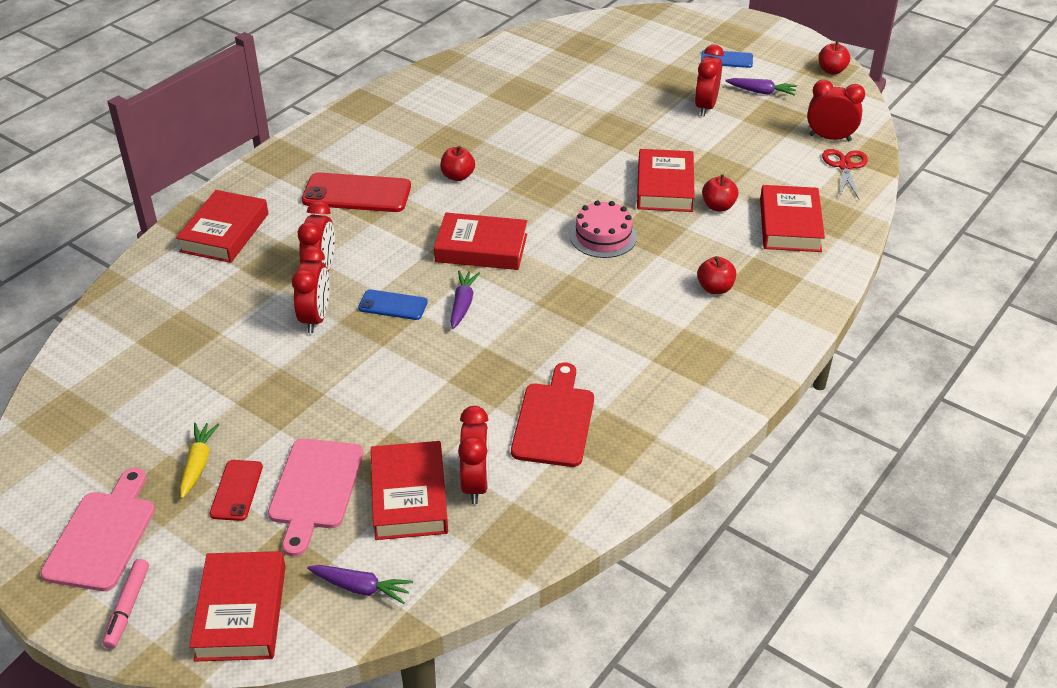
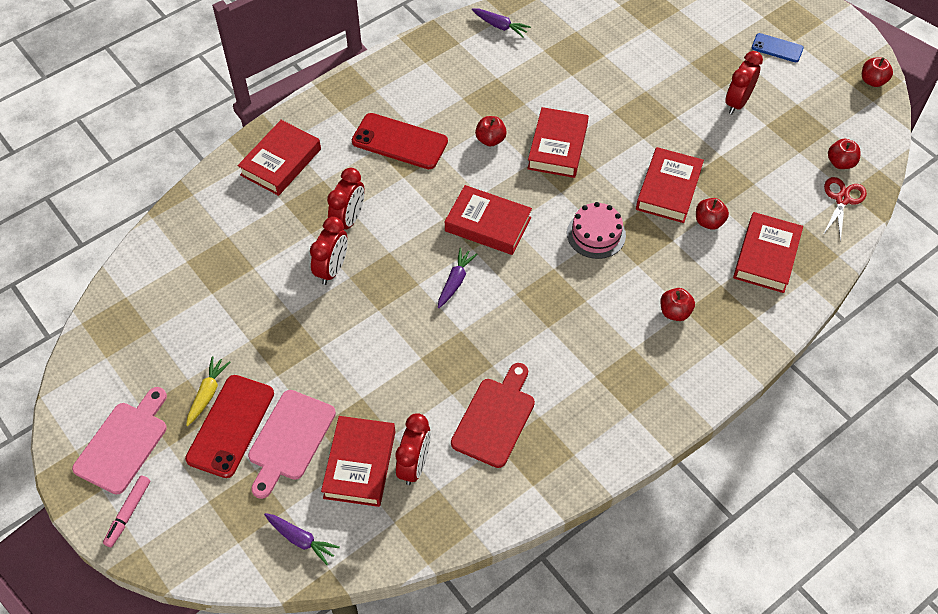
camera: 15 degrees right, 15 degrees up
red book [189,551,286,662] -> red book moved to [527,107,589,178]
red phone [210,460,263,521] -> red phone [185,375,274,478], size x1.76
blue phone [358,289,427,320] -> none
purple carrot [725,78,797,96] -> purple carrot moved to [472,8,531,37]
red clock [807,80,865,141] -> red apple [828,139,861,169]

